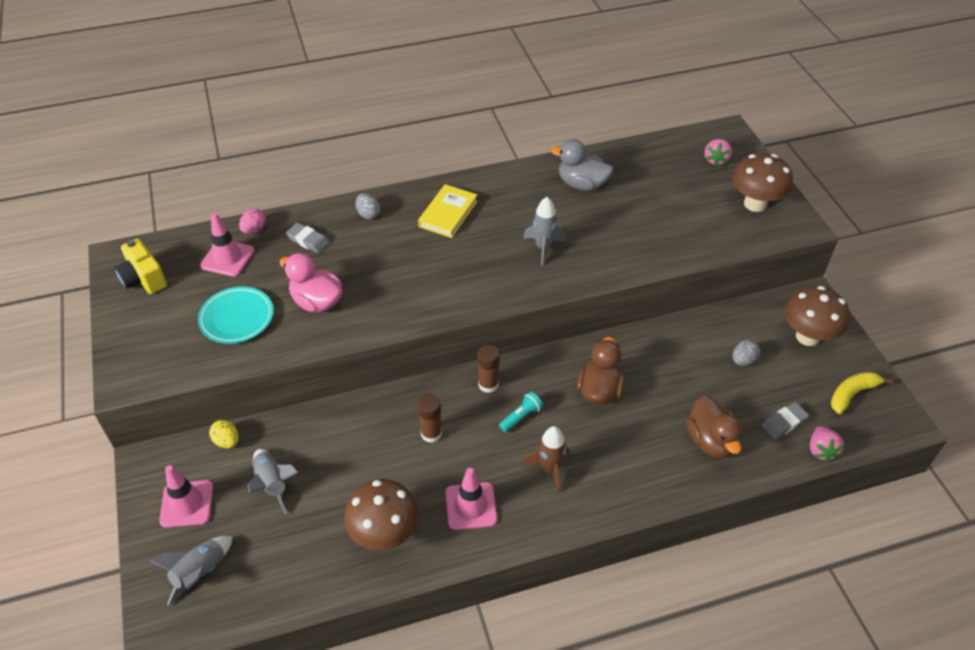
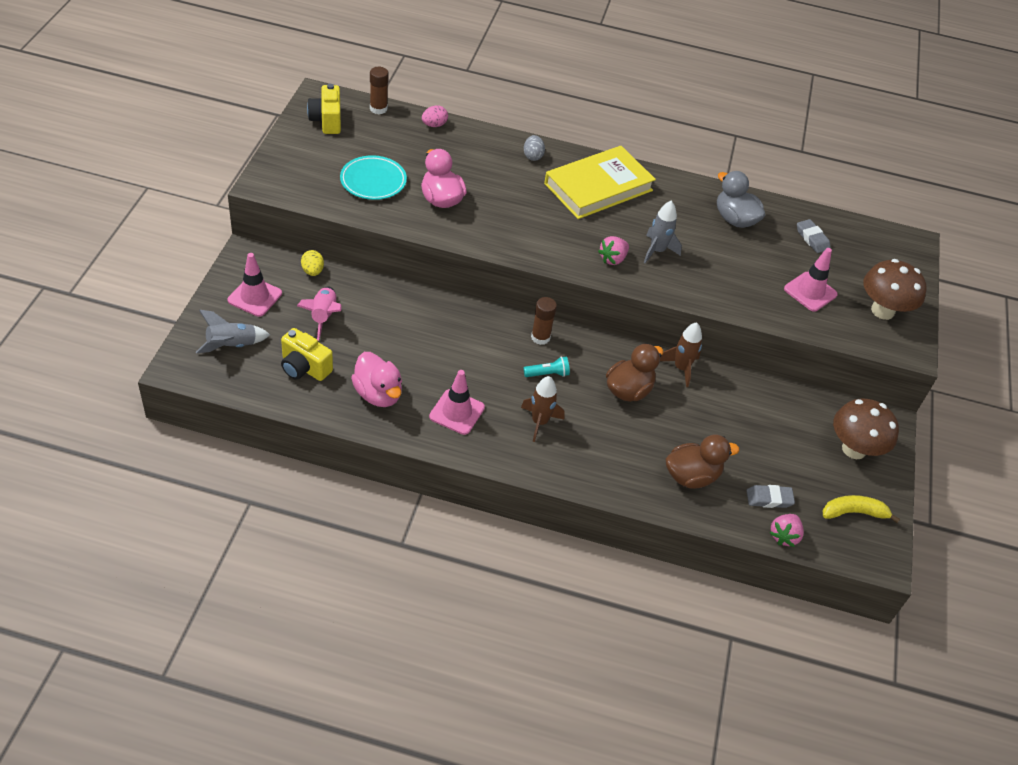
camera: 25 degrees right, 0 degrees up
pink traffic cone [200,213,254,277] -> pink traffic cone moved to [784,248,838,312]
grey rocket [248,449,298,514] -> pink rocket [297,286,342,341]
grey eraser [286,223,329,253] -> grey eraser moved to [797,219,831,253]
brown mushroom [344,479,419,550] -> pink duck [351,352,402,407]
brown glue stick [417,394,442,443] -> brown glue stick moved to [370,67,389,114]
yellow book [418,184,478,238] -> yellow book [544,146,656,219], size x1.66
brown duck [686,396,743,458] -> brown duck turned 120 degrees counterclockwise [666,435,739,489]
pink strawberry [704,139,732,166] -> pink strawberry moved to [598,236,629,265]
grey egg [733,340,760,366] -> none
none -> yellow camera [281,328,333,381]
none -> brown rocket [660,322,702,387]

